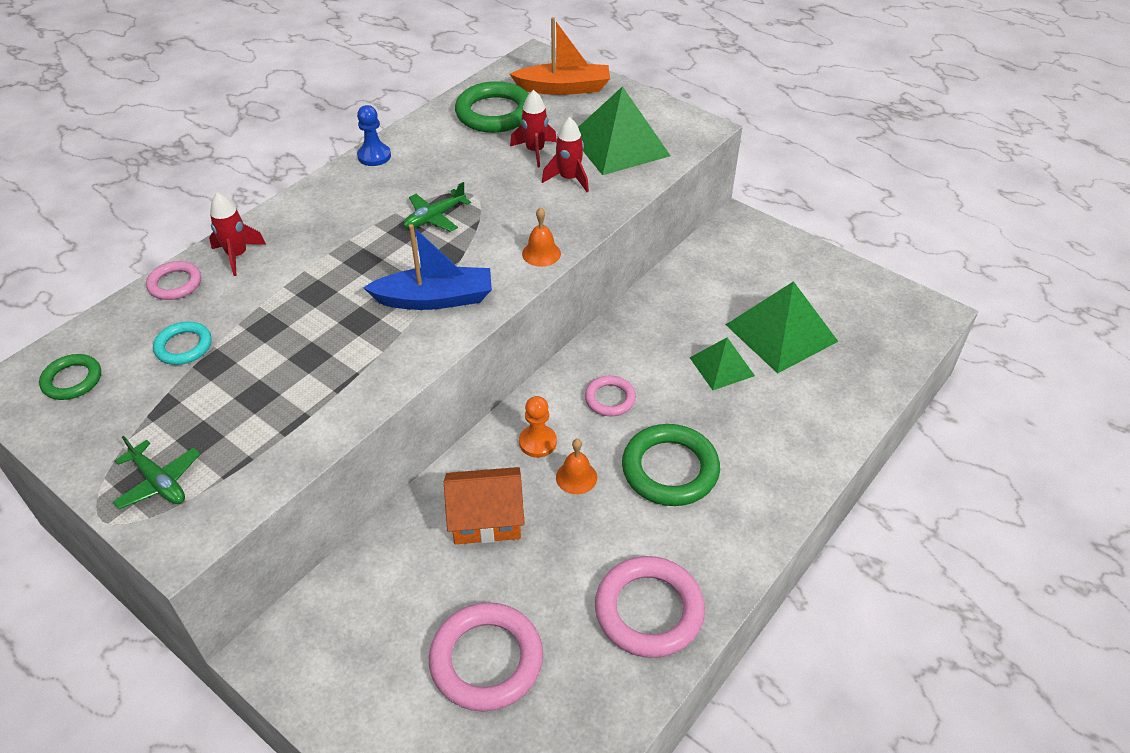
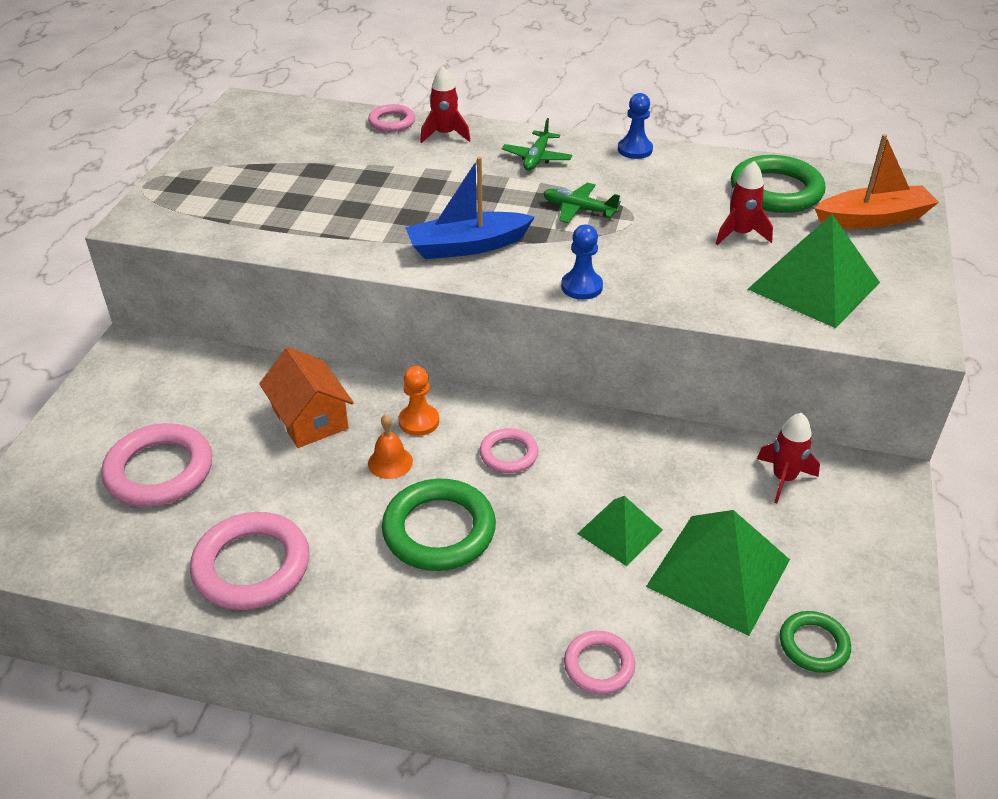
camera: 65 degrees right, 5 degrees down
green ring [39,354,101,400] -> green ring moved to [780,611,851,673]
green plane [113,436,200,509] -> green plane moved to [502,118,572,171]
turquoise ring [153,321,212,365] -> none
blue boat [363,224,492,310] -> blue boat turned 105 degrees clockwise [405,157,535,259]
orange boat [510,17,610,95] -> orange boat turned 75 degrees counterclockwise [815,134,939,229]
orange bell [522,207,561,267] -> blue pawn [561,225,603,300]
red rocket [542,117,589,192] -> red rocket moved to [757,413,820,503]
none -> pink ring [564,631,635,694]

